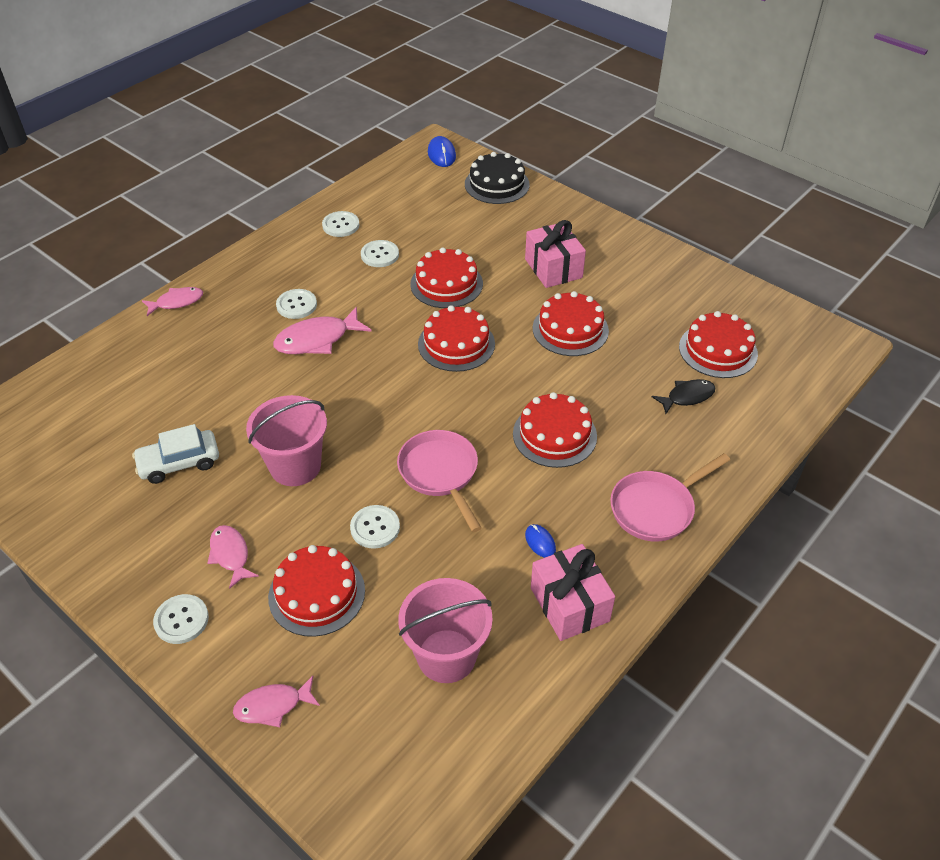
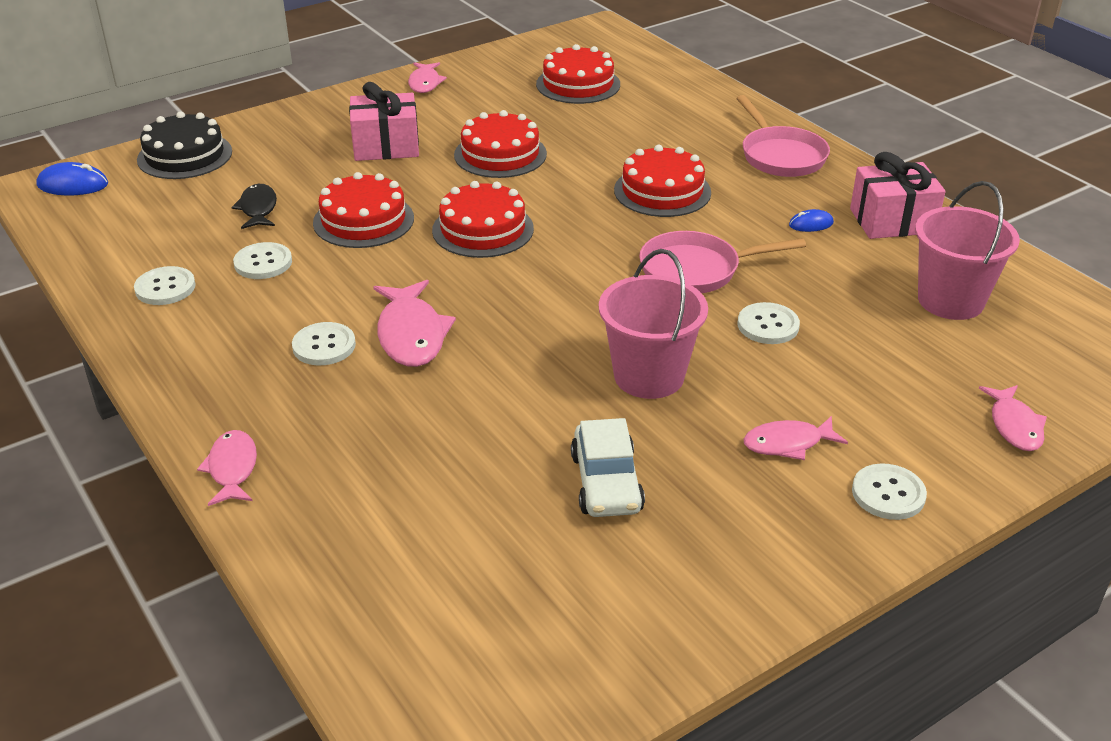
camera: 75 degrees left, 10 degrees down
red cake [268,545,365,637] -> none
black fish [652,379,715,414] -> black fish moved to [231,184,277,229]
none -> pink fish [408,62,447,93]

